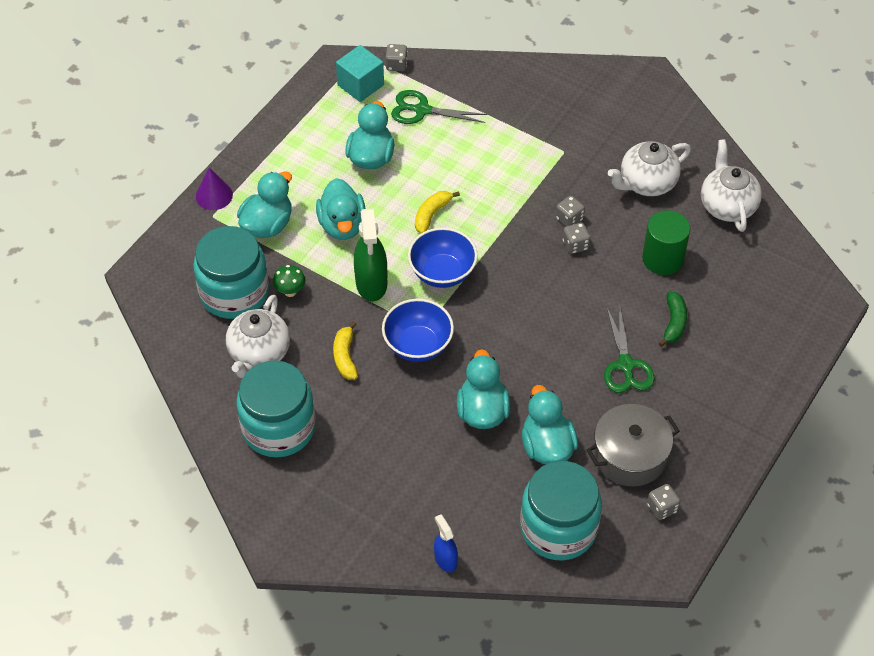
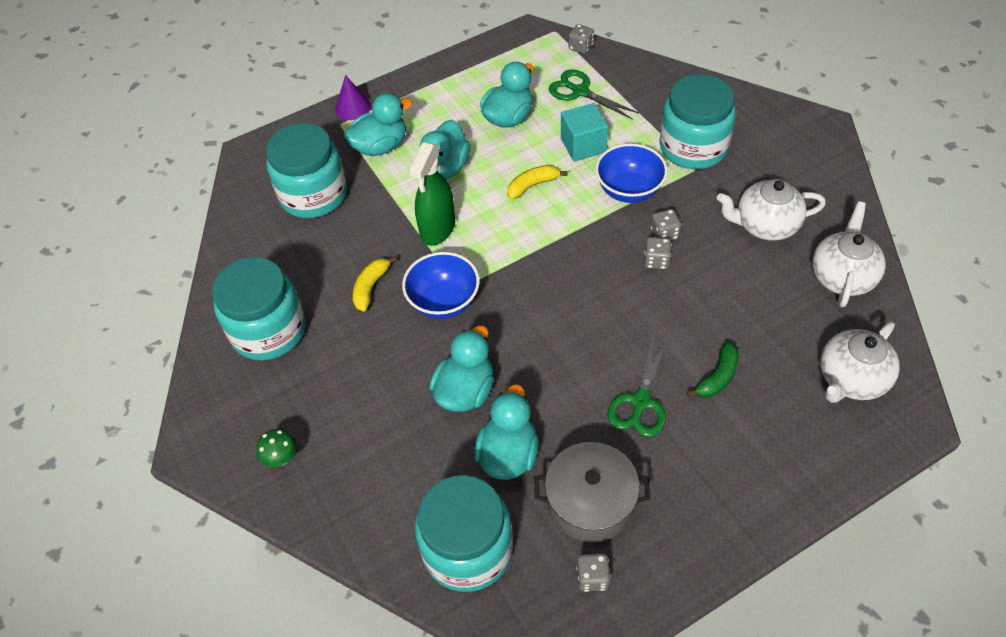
camera: 30 degrees right, 0 degrees up
white teapot [226,295,290,378] -> white teapot moved to [820,322,900,403]
green mushroom [273,265,305,297] -> green mushroom moved to [256,429,297,467]
turquoise cube [336,45,384,102] -> turquoise cube moved to [561,103,608,162]
blue bowl [408,227,478,288] -> blue bowl moved to [595,144,668,203]
blue spray bottle [434,514,458,572] -> none
green cylinder [642,210,690,275] -> none
none -> turquoise jar [660,74,736,169]

